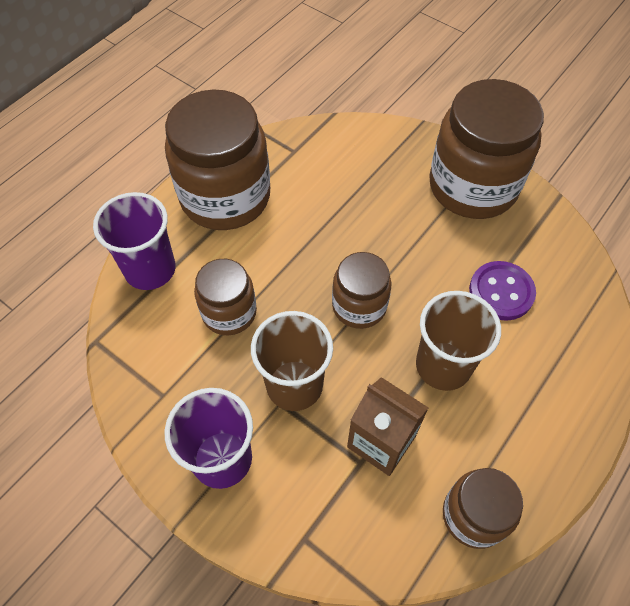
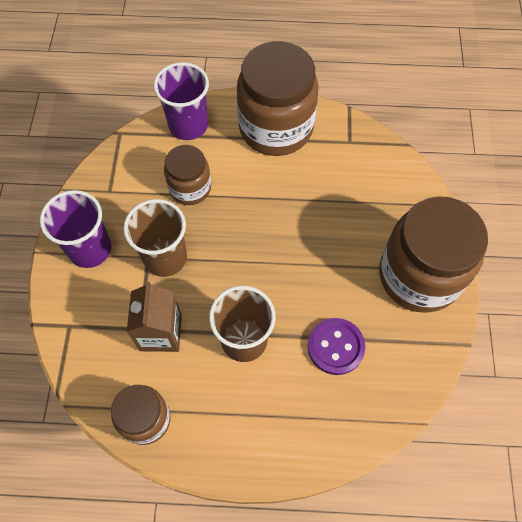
camera: 55 degrees right, 5 degrees up
brown jar [332,252,391,329] -> none

